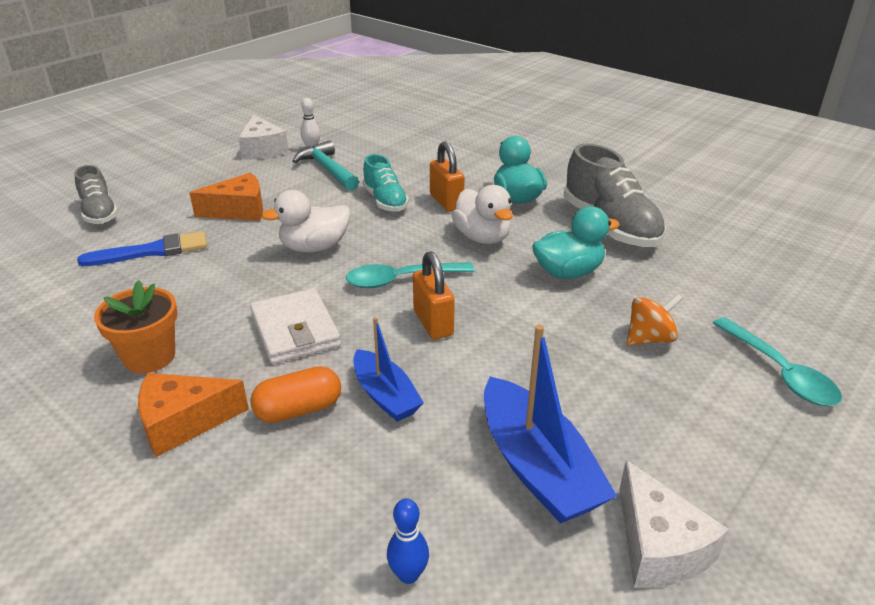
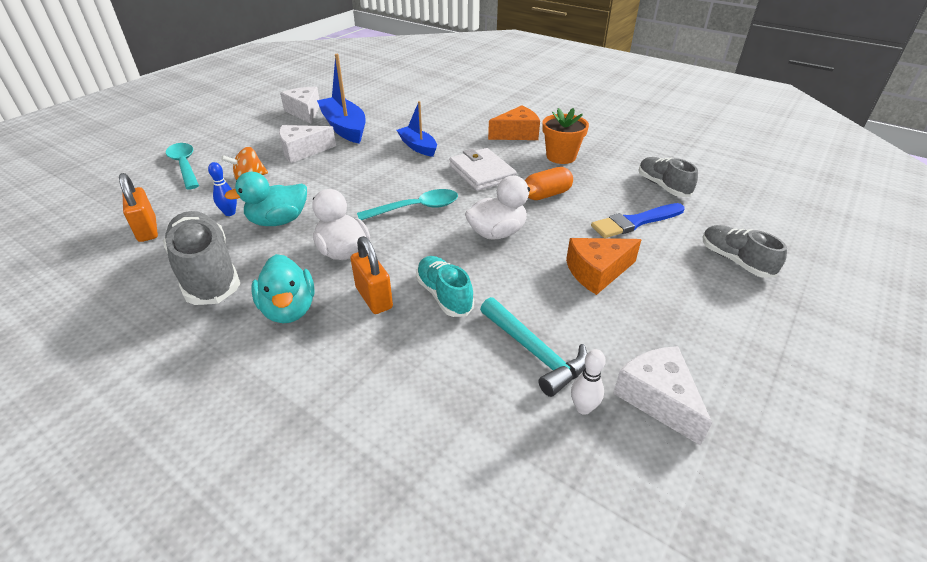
camera: 175 degrees right, 5 degrees up
orange capsule [250,366,341,423] -> orange capsule moved to [525,167,573,200]
blue bowling pin [387,498,429,584] -> blue bowling pin moved to [208,162,237,216]
orange padlock [413,251,455,339] -> orange padlock moved to [119,173,158,242]
none -> white cheese [279,125,336,163]
none -> grey shoe [638,157,698,197]

